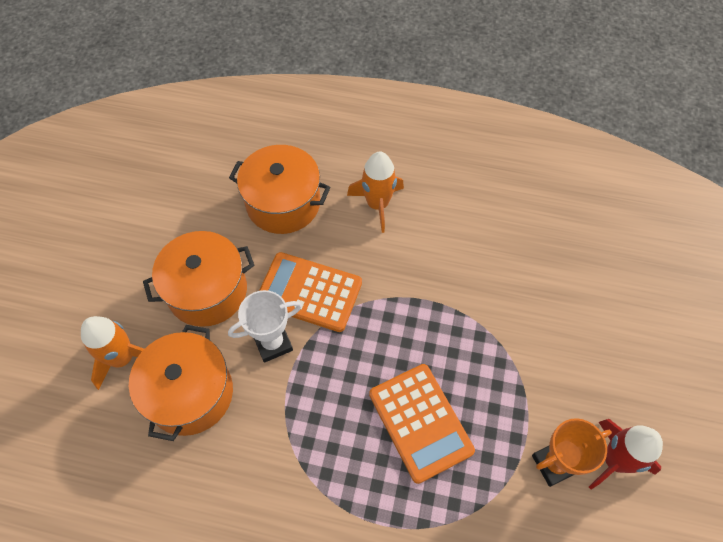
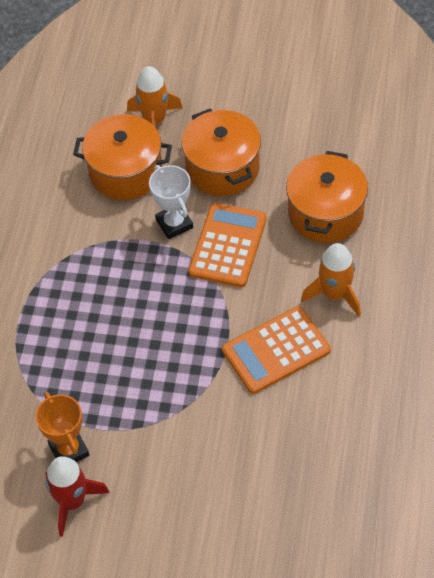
camera: 90 degrees right, 5 degrees down
orange calculator [369,364,475,484] -> orange calculator moved to [222,306,331,394]

